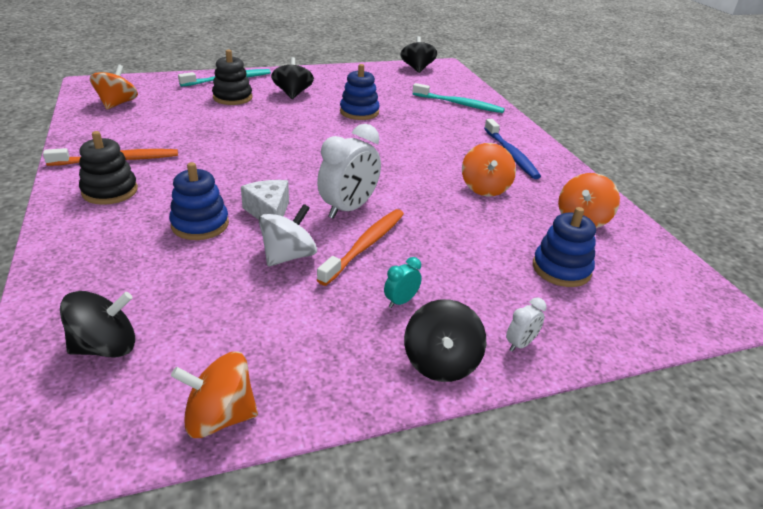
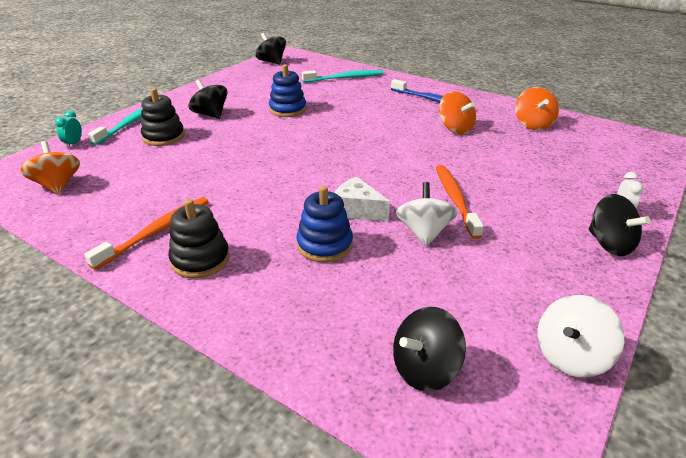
camera: 35 degrees left, 0 degrees up
black spinning top [60,291,135,358] -> black spinning top turned 150 degrees counterclockwise [393,307,466,391]
orange spinning top [171,351,258,438] -> white spinning top [538,295,624,378]
white clock [317,124,381,219] -> none
turquoise clock [384,257,422,308] -> turquoise clock moved to [55,111,82,148]
blue stacking toy [533,207,596,287] -> none

